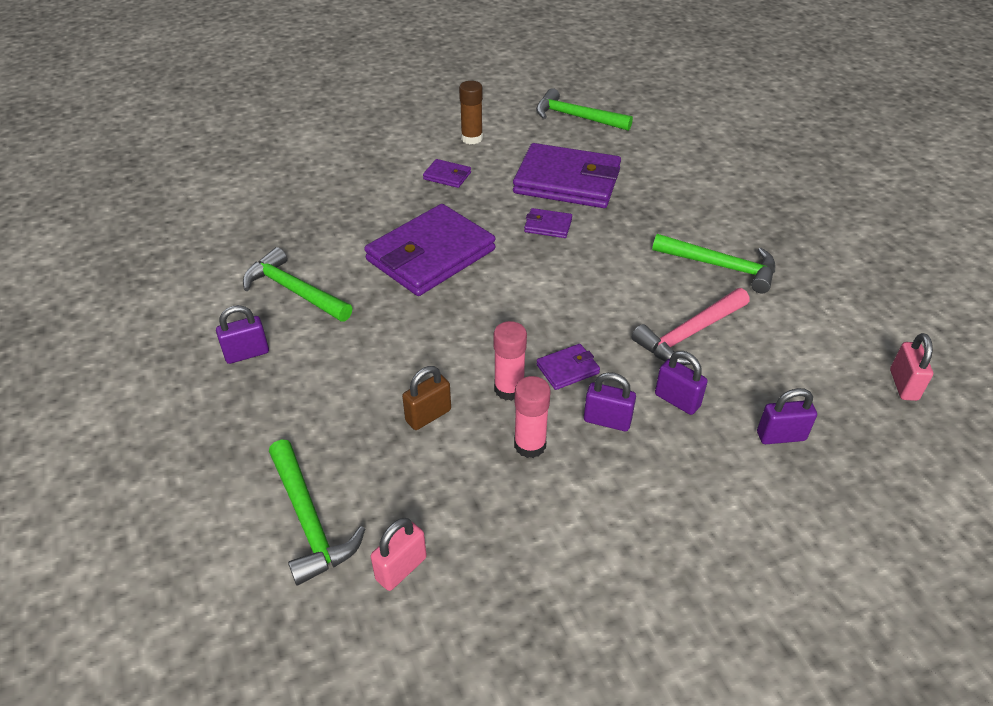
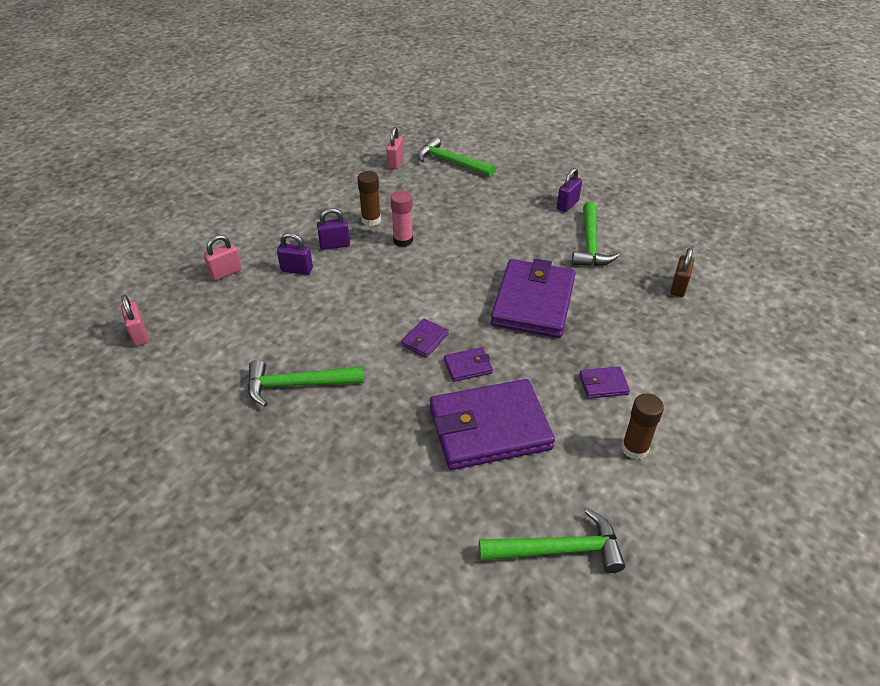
camera: 150 degrees right, 0 degrees up
green hammer [243,247,352,322] -> green hammer turned 90 degrees clockwise [572,202,619,266]
brown padlock [402,366,451,430] -> brown padlock moved to [671,248,694,297]
pink glue stick [514,376,551,458] -> brown glue stick [357,171,381,226]
purple wallet [536,344,600,390] -> purple wallet moved to [401,319,449,357]
pink hammer [632,288,750,365] -> none
purple padlock [757,388,817,444] -> pink padlock [204,235,242,281]

